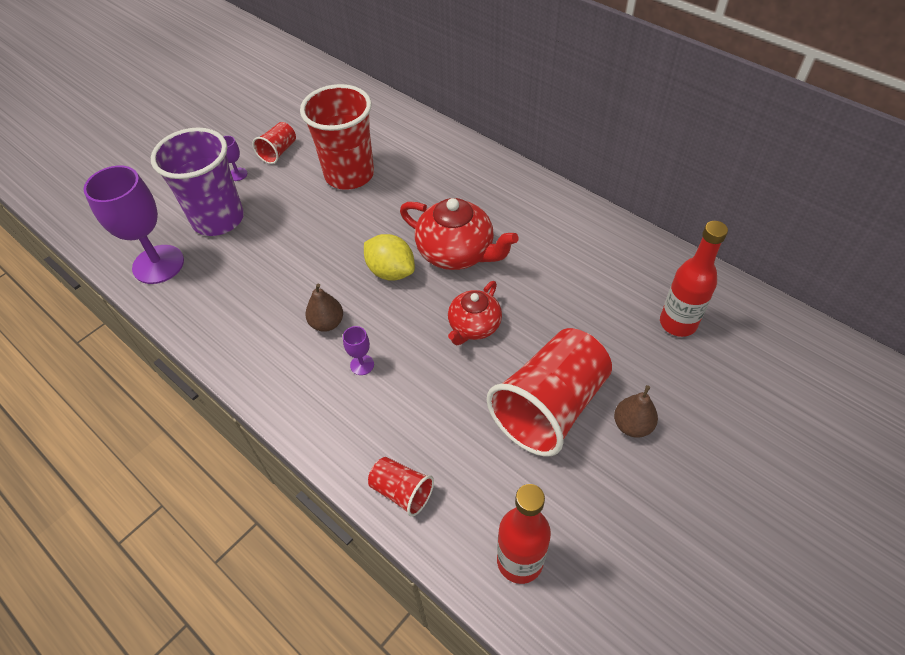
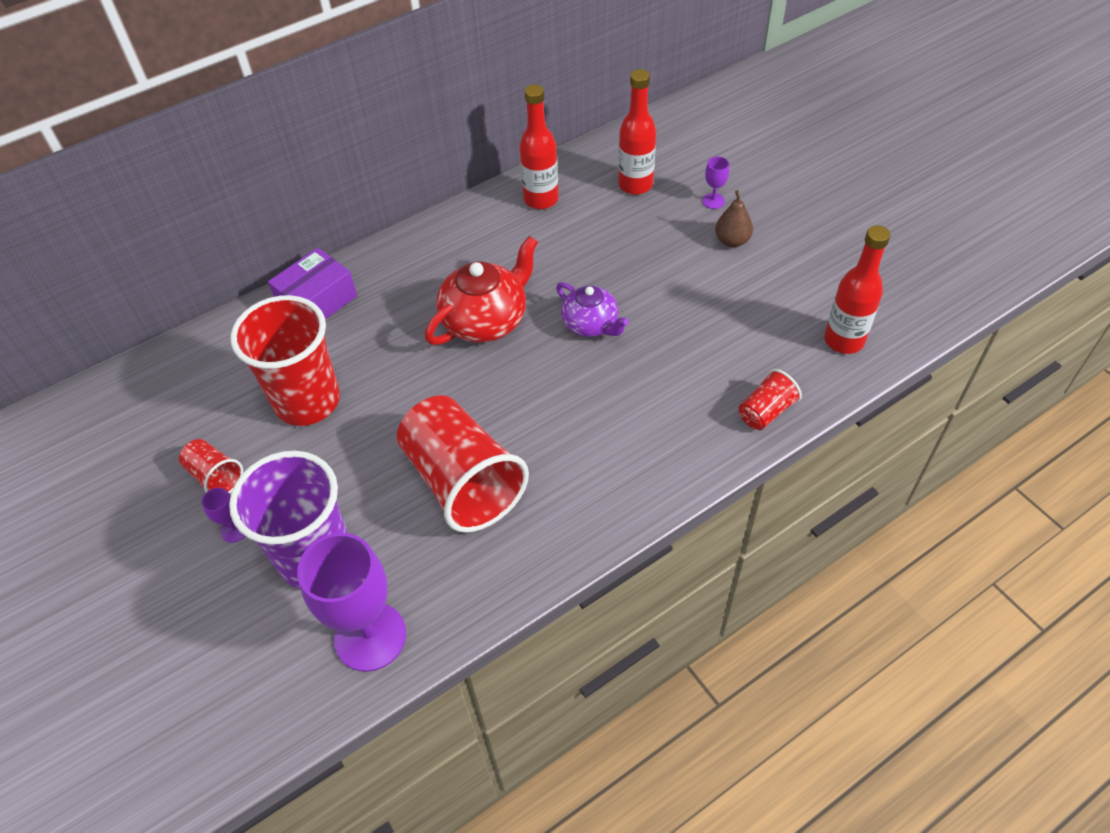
camera: 75 degrees left, 0 degrees up
brown pear [305,283,343,332] -> none
purple goblet [343,326,374,375] -> purple goblet moved to [702,156,729,209]
yellow lemon [364,234,415,281] -> none
red teapot [448,281,502,345] -> purple teapot [556,282,629,337]
red cup [487,328,612,457] -> red cup moved to [397,395,529,533]
none -> purple box [268,248,357,319]
none -> red bottle [519,84,559,209]

